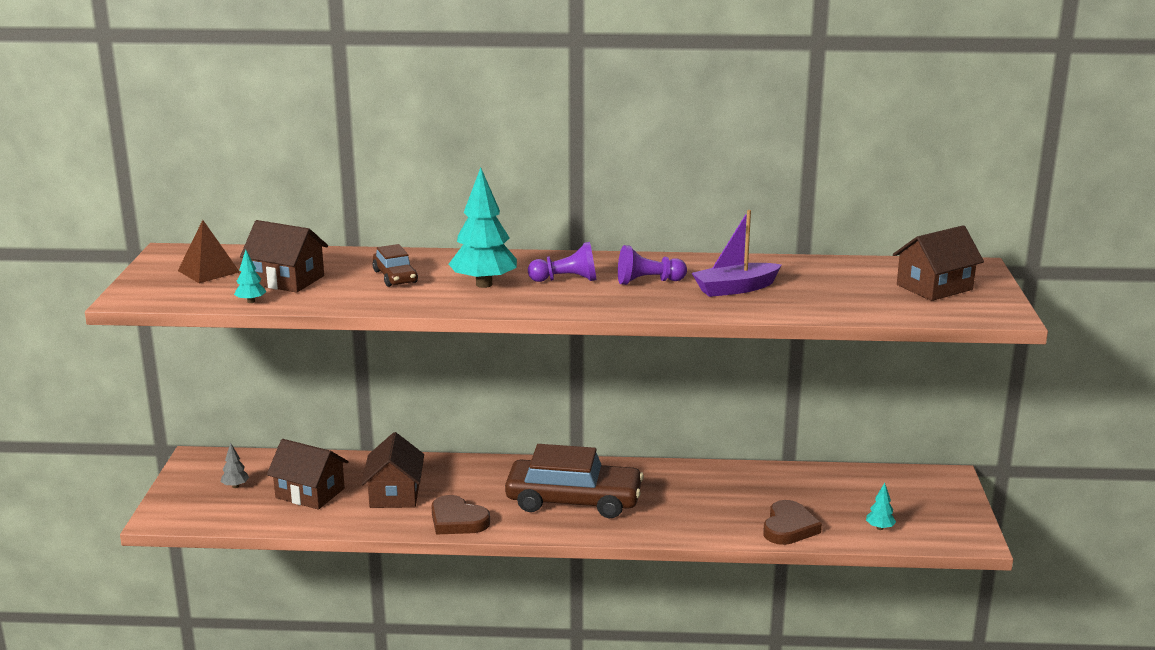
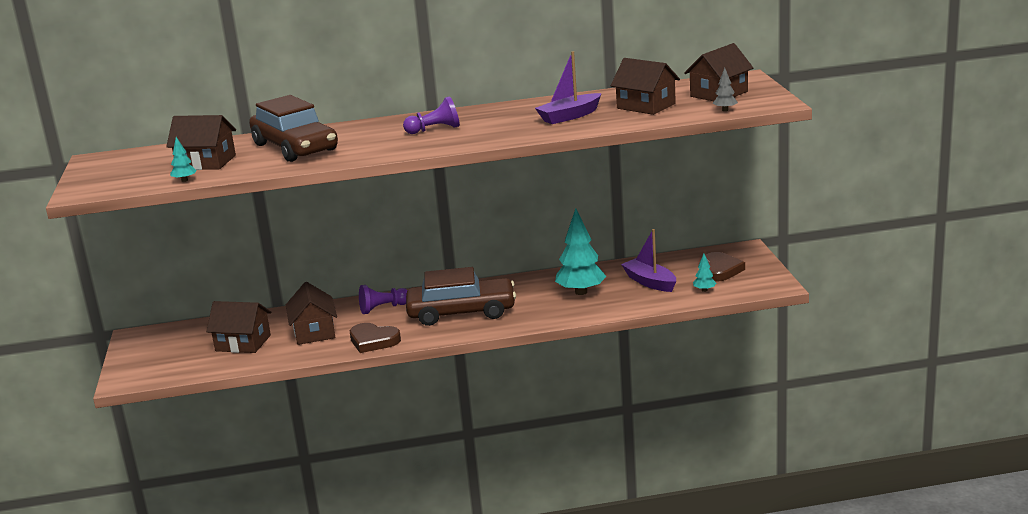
camera: 10 degrees left, 0 degrees up
brown pyramid [178,220,240,283] -> none
grey tree [221,443,249,488] -> grey tree moved to [712,68,738,111]
brown car [372,244,418,287] -> brown car [249,95,338,162], size x2.02
turquoise tree [449,167,517,288] -> turquoise tree moved to [555,208,606,295]
purple pawn [618,245,687,285] -> purple pawn moved to [359,285,408,314]
brown heart [763,500,822,545] -> brown heart moved to [705,252,745,282]
none -> brown house [611,58,680,115]
none -> purple boat [621,229,676,292]

